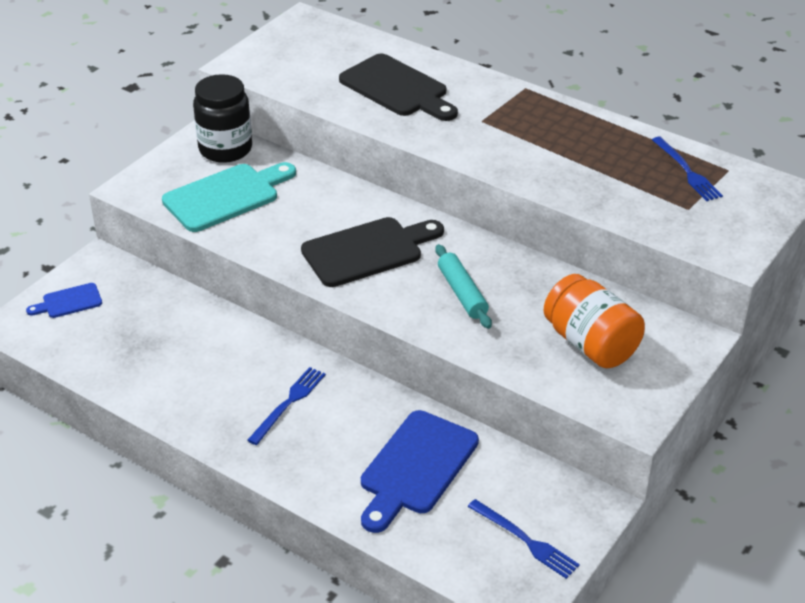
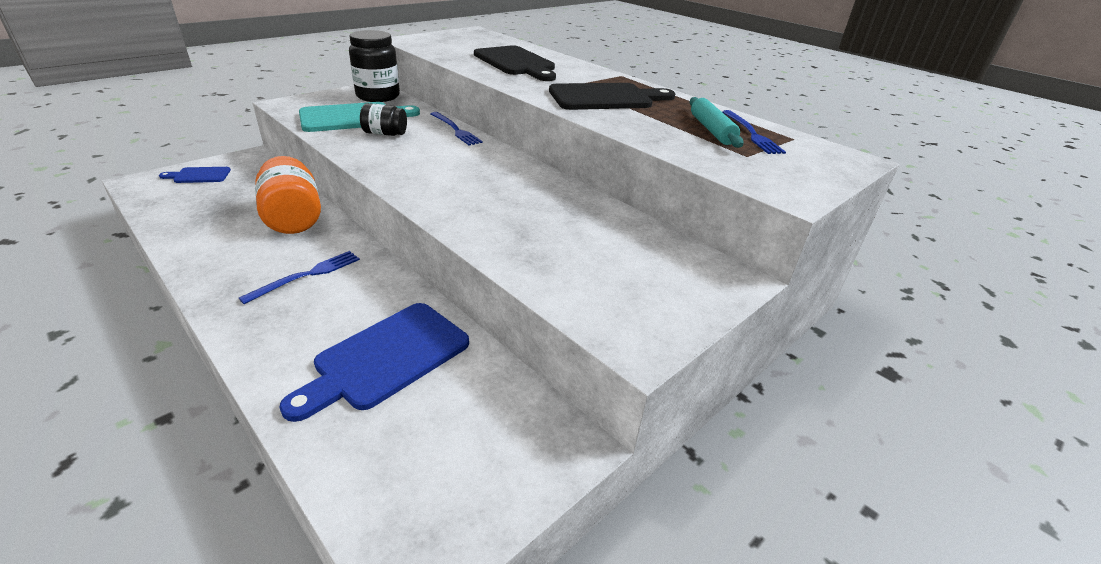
camera: 10 degrees right, 5 degrees down
black cutting board [301,217,444,287] -> black cutting board moved to [549,83,675,110]
turquoise rolling pin [435,244,492,329] -> turquoise rolling pin moved to [690,97,744,148]
blue fork [468,499,580,579] -> blue fork moved to [431,112,483,145]
orange jar [544,274,645,368] -> orange jar moved to [255,156,321,234]
none -> black jar [360,103,407,136]

